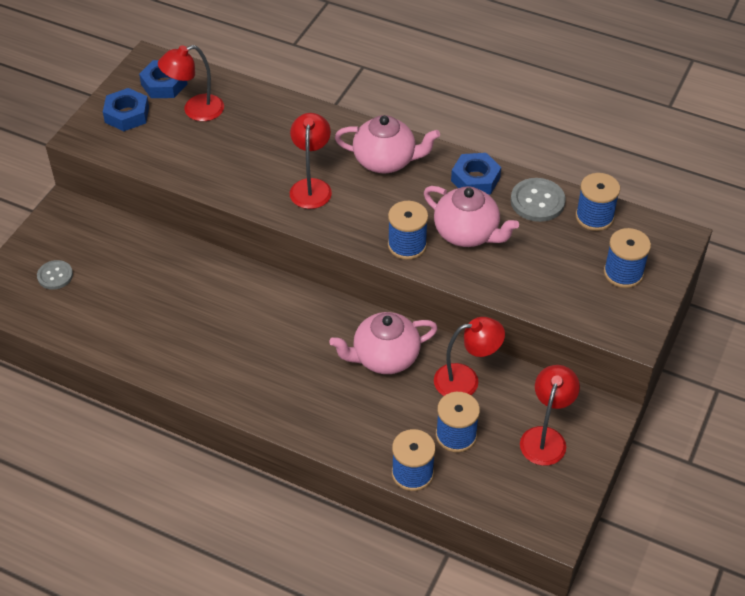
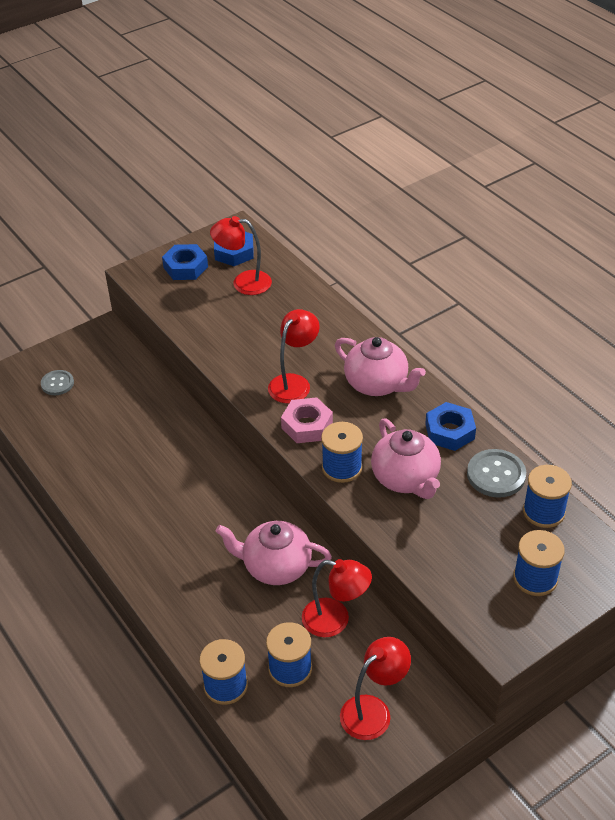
camera: 30 degrees right, 5 degrees down
none -> pink nut [281,397,333,443]

